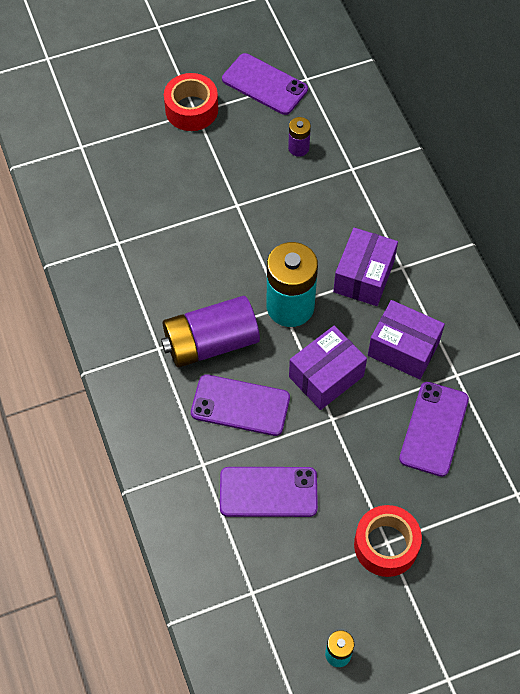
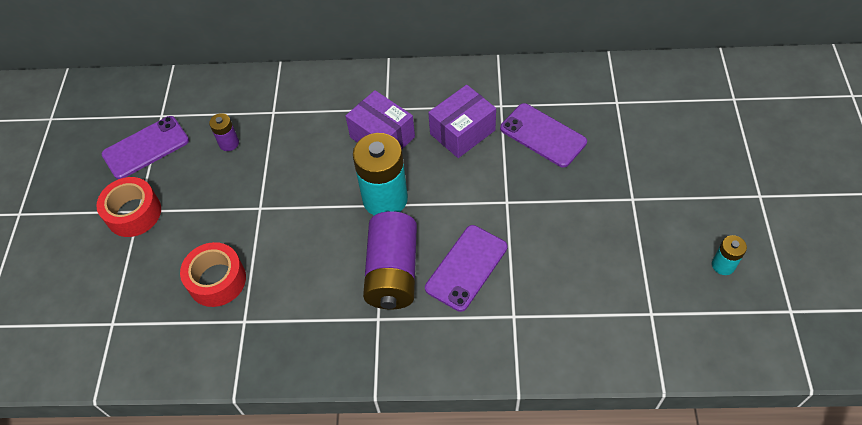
camera: 65 degrees left, 5 degrees down
purple phone [220,467,318,517] -> none
purple box [289,325,367,410] -> none
red tape [354,505,422,577] -> red tape moved to [180,242,246,307]

